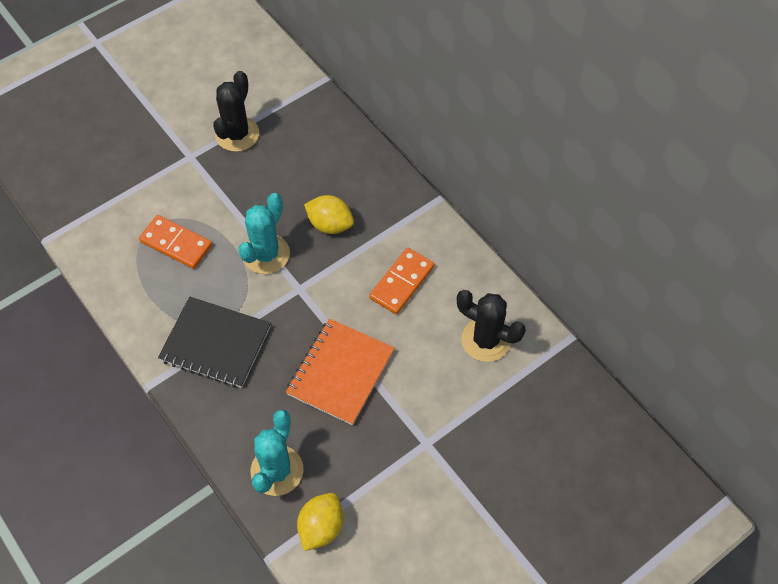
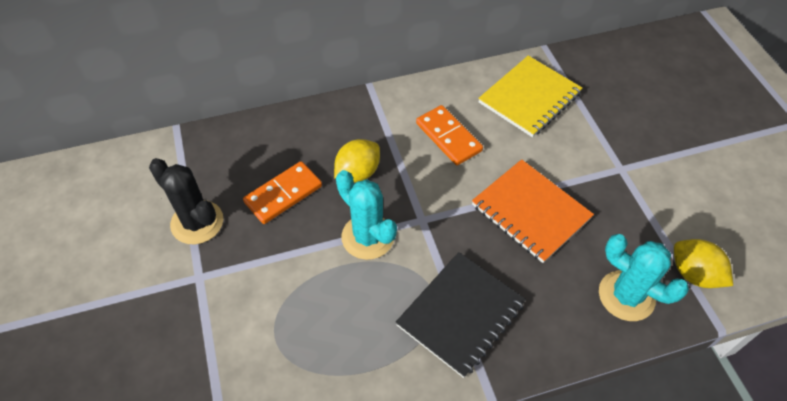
camera: 70 degrees left, 5 degrees down
orange domino [139,215,212,269] -> orange domino moved to [243,161,322,224]
black cactus [457,290,526,362] -> yellow notebook [478,56,582,137]

